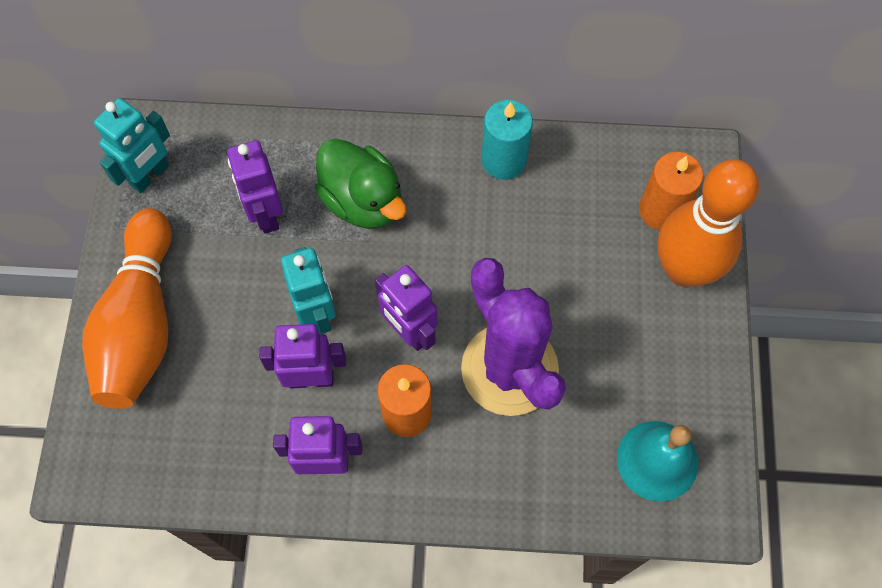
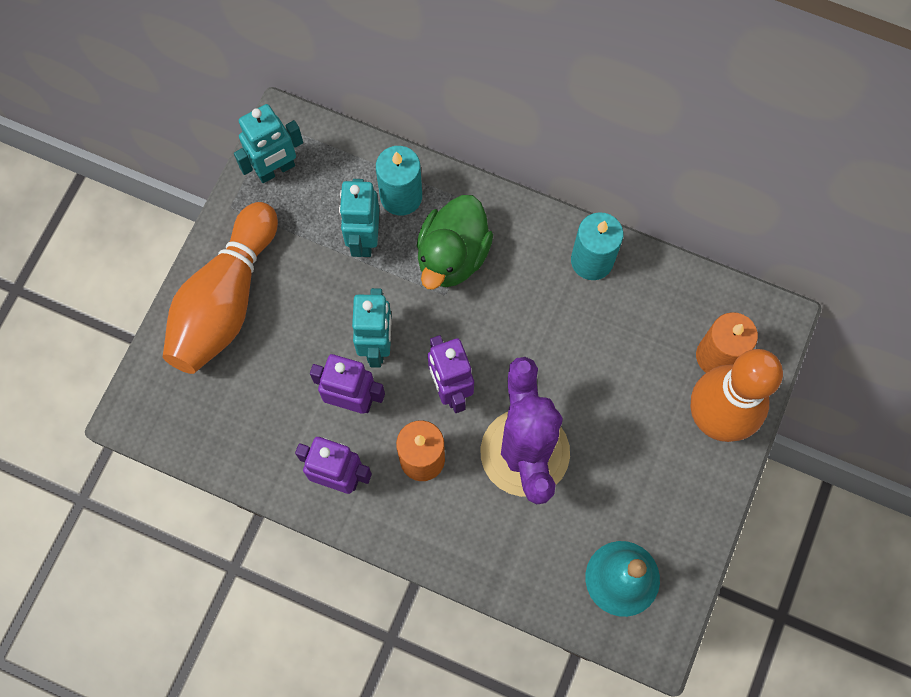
camera: 20 degrees right, 5 degrees up
purple robot [227,141,283,233] -> turquoise robot [339,179,379,257]
green duck [315,138,406,229] -> green duck turned 45 degrees clockwise [417,195,493,290]
none -> turquoise candle [376,146,422,215]

